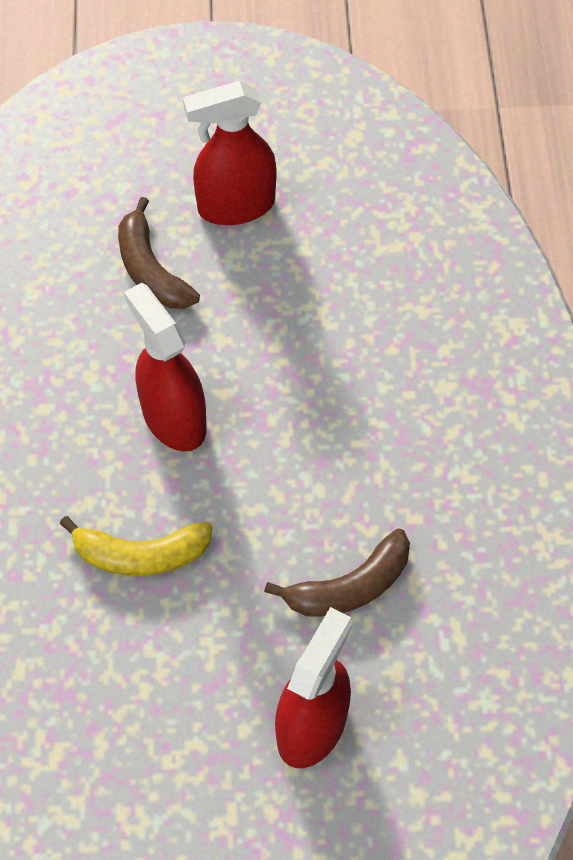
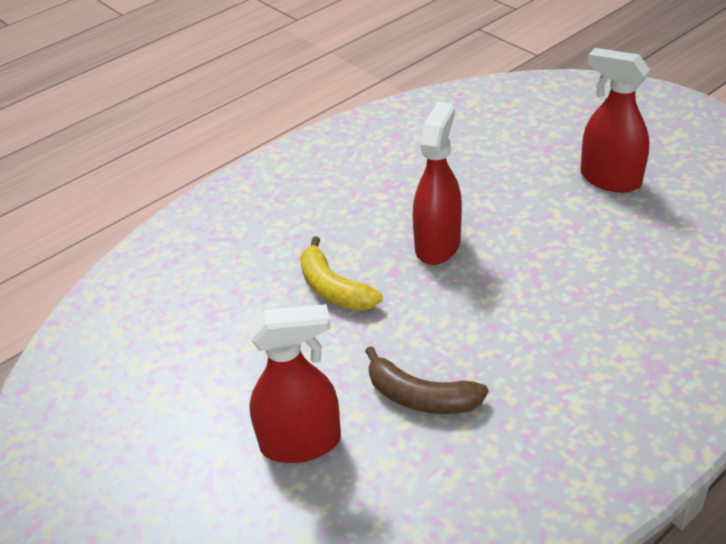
camera: 55 degrees right, 20 degrees down
brown banana [118,197,200,309] -> none

